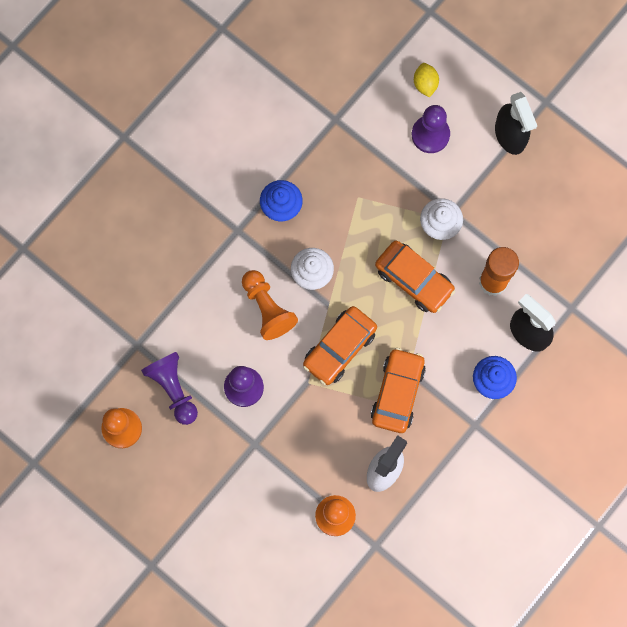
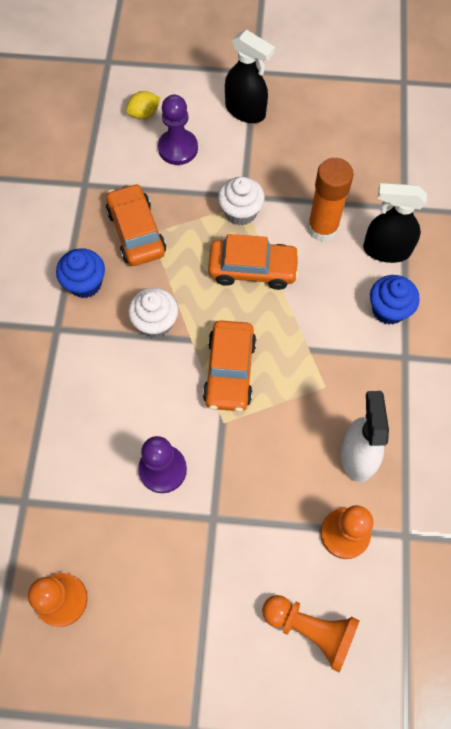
camera: 35 degrees left, 10 degrees down
purple pawn [141,352,198,425] -> none
orange pawn [242,270,298,340] -> orange pawn moved to [262,595,360,673]
orange car [371,348,426,433] -> orange car moved to [106,183,166,266]
yellow lemon [414,63,439,98] -> yellow lemon turned 75 degrees counterclockwise [126,91,160,119]

